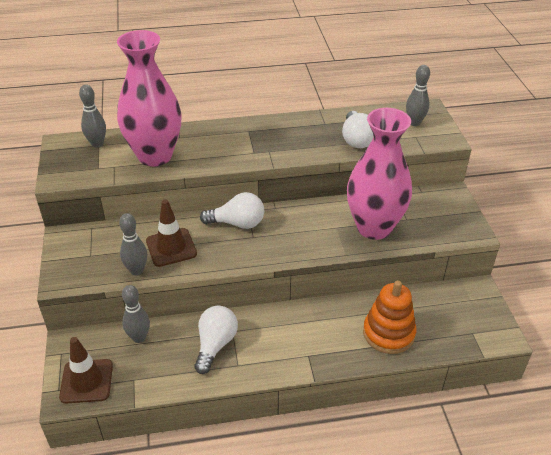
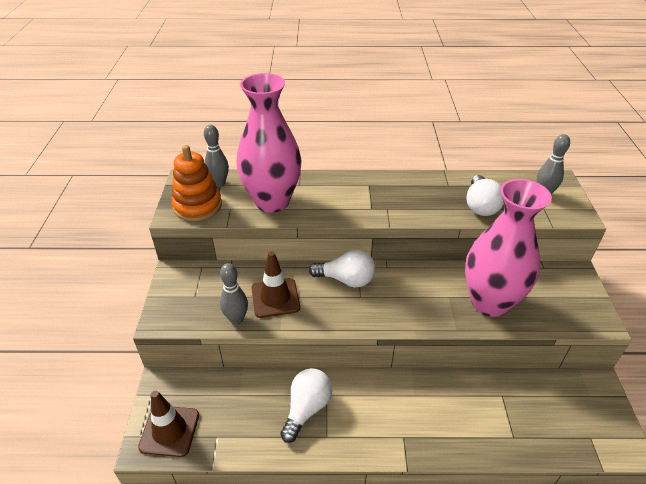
camera: 10 degrees right, 0 degrees up
grey bowling pin [122,285,150,343] -> none
orange stacking toy [363,280,416,354] -> orange stacking toy moved to [171,145,222,221]

